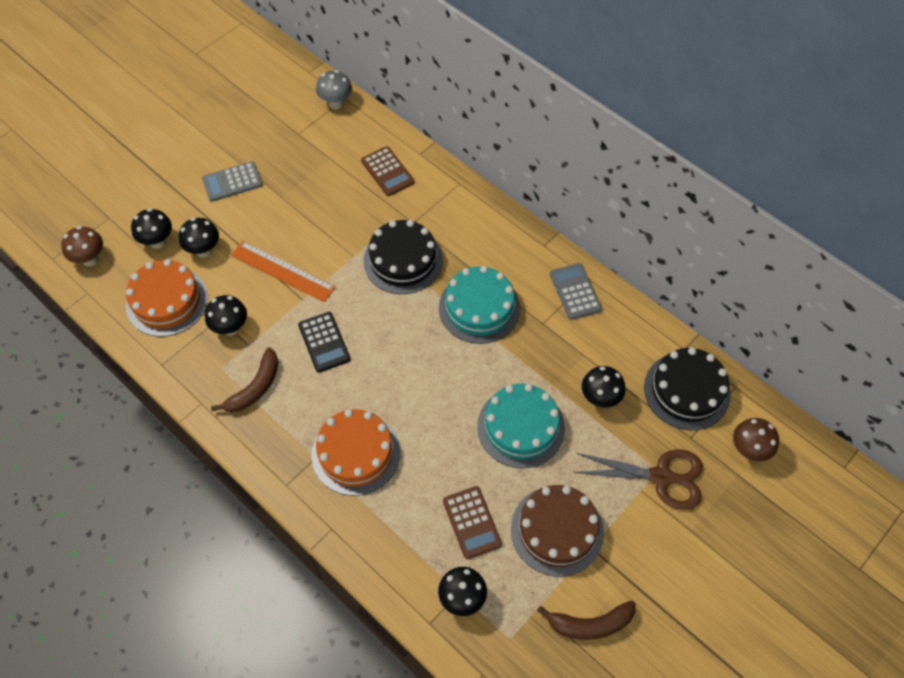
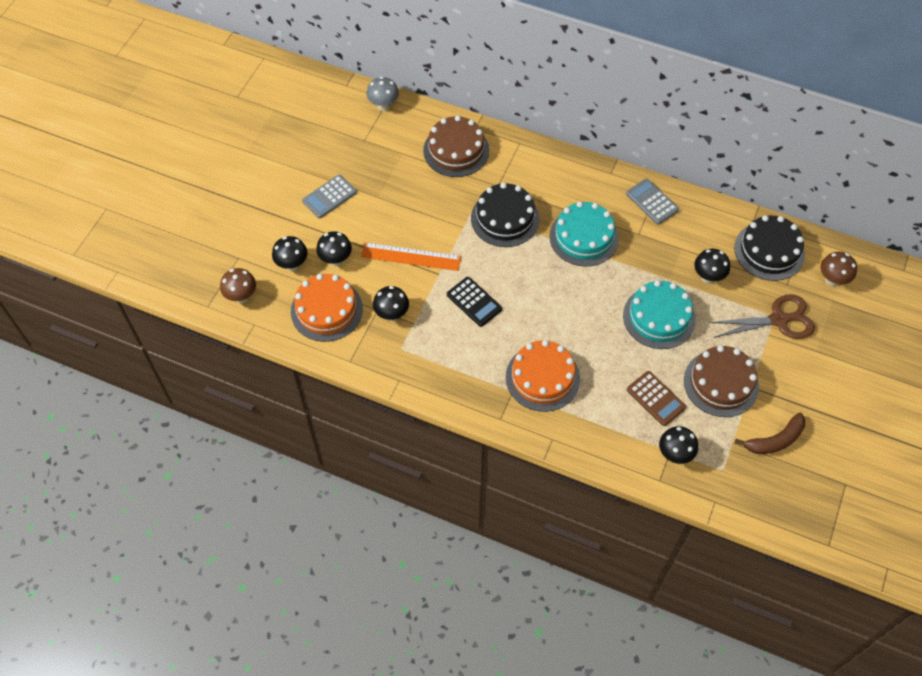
camera: 20 degrees left, 0 degrees up
brown banana [211,347,279,412] -> none
brown calculator [361,146,414,196] -> brown cake [423,115,489,177]

